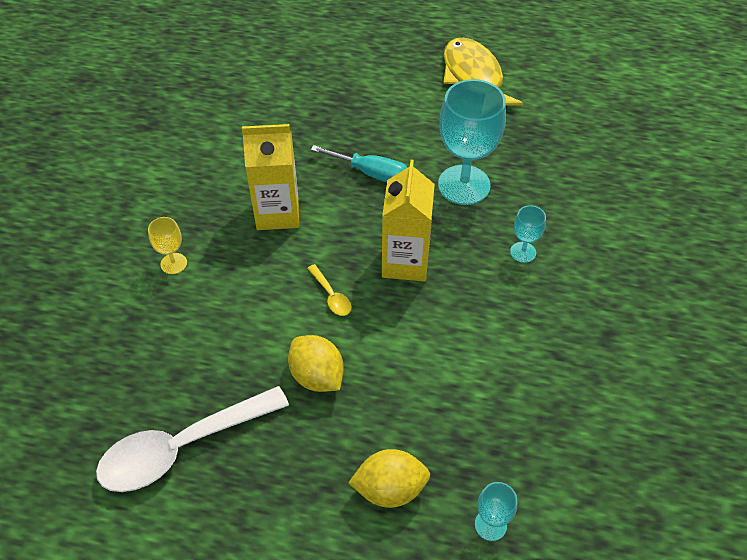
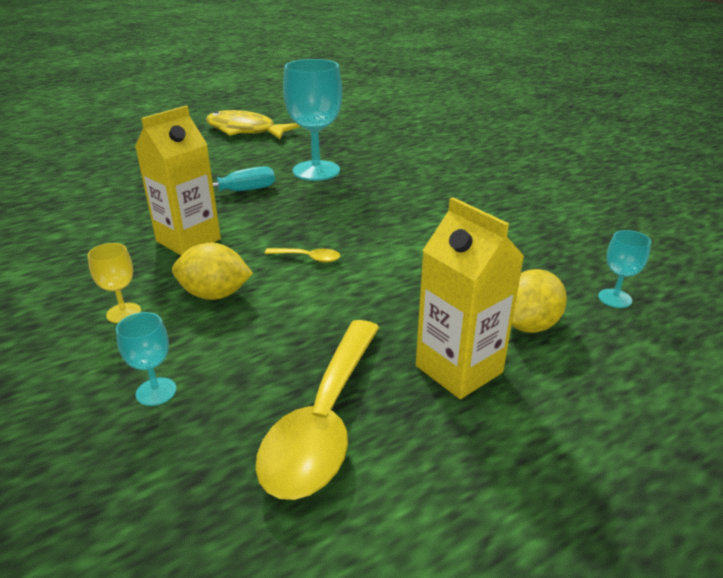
camera: 45 degrees left, 20 degrees down
white spoon [96,386,289,492] -> yellow spoon [255,320,380,500]
yellow lemon [288,335,344,392] -> yellow lemon moved to [172,243,253,300]
yellow carton [382,160,435,282] -> yellow carton moved to [416,197,525,399]
turquoise goblet [510,205,546,263] -> turquoise goblet moved to [116,312,176,406]

